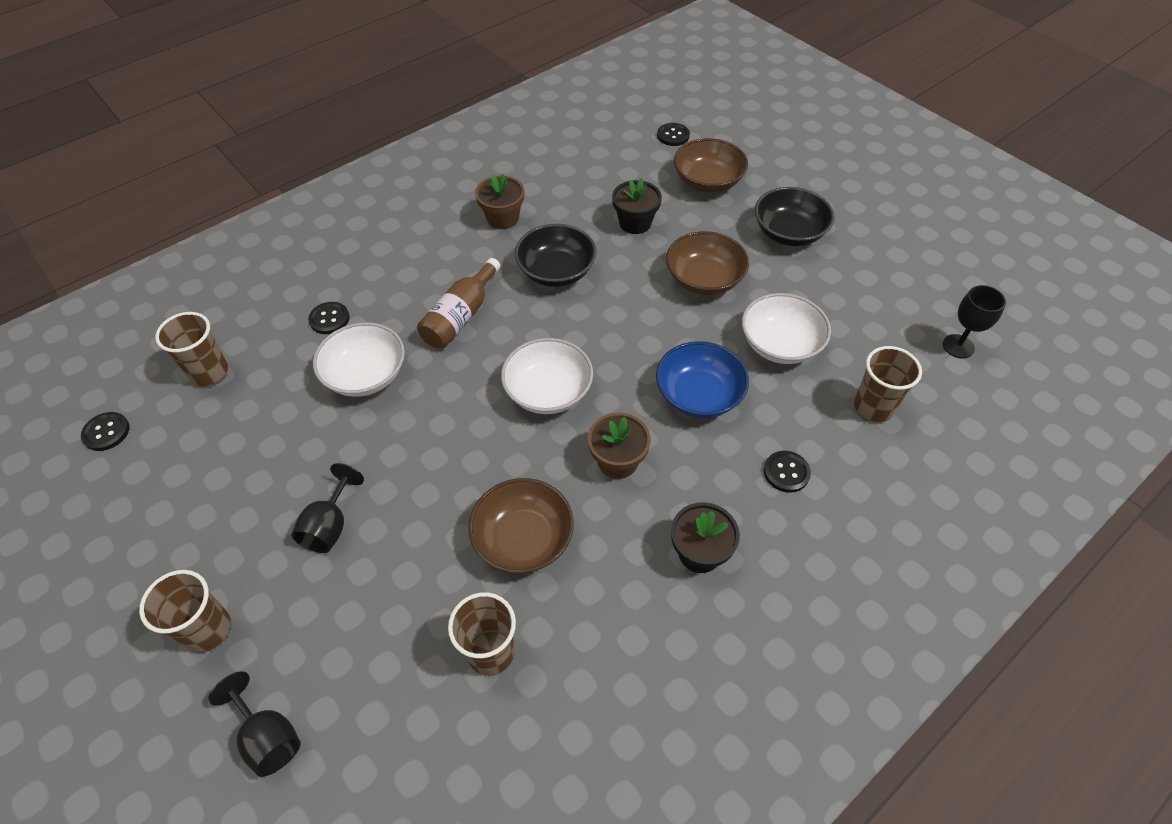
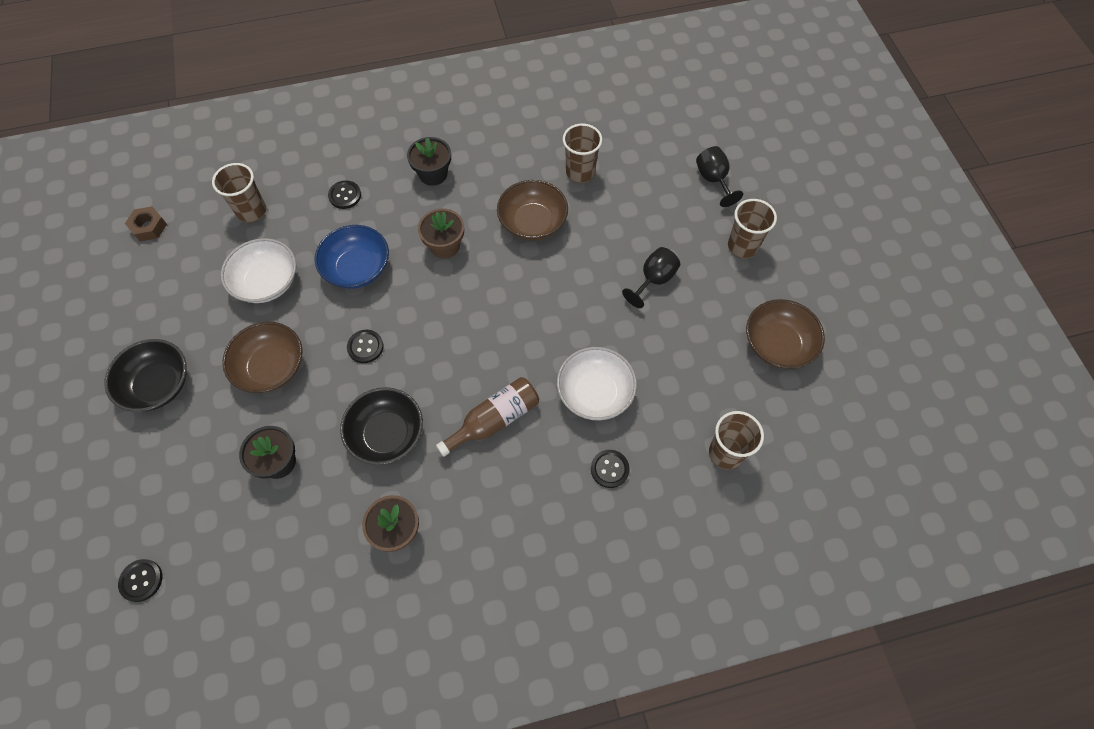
camera: 155 degrees left, 10 degrees up
black button [81,412,130,451] -> black button moved to [347,330,383,363]
white bowl [501,338,593,414] -> none
brown bowl [674,138,748,193] -> brown bowl moved to [746,299,825,369]
black goblet [943,285,1006,359] -> brown nut [125,206,167,242]

